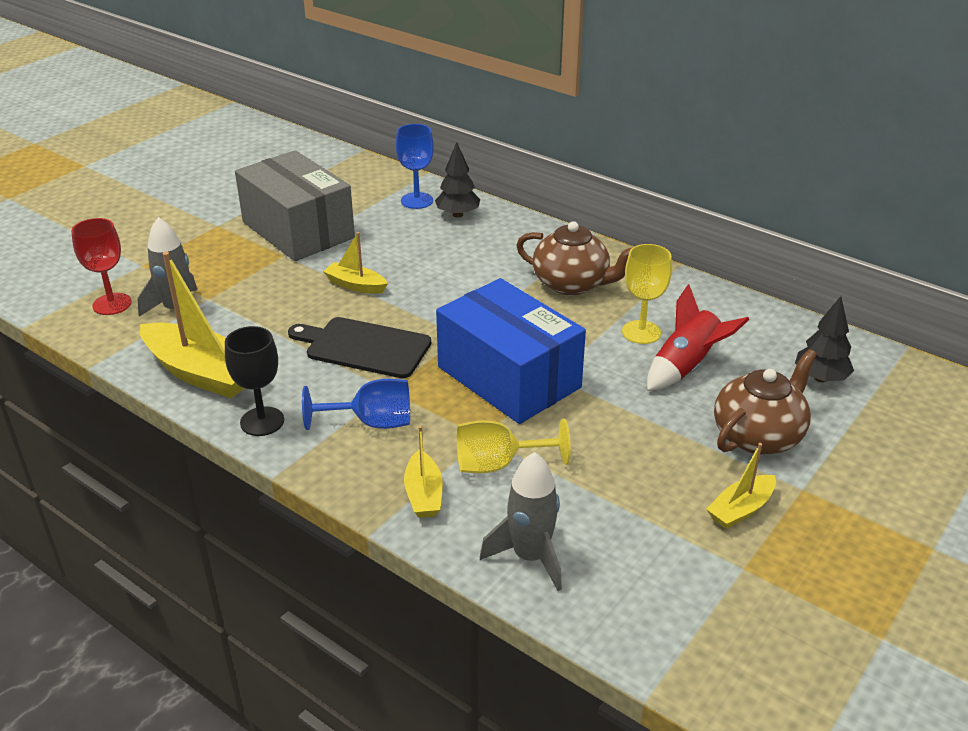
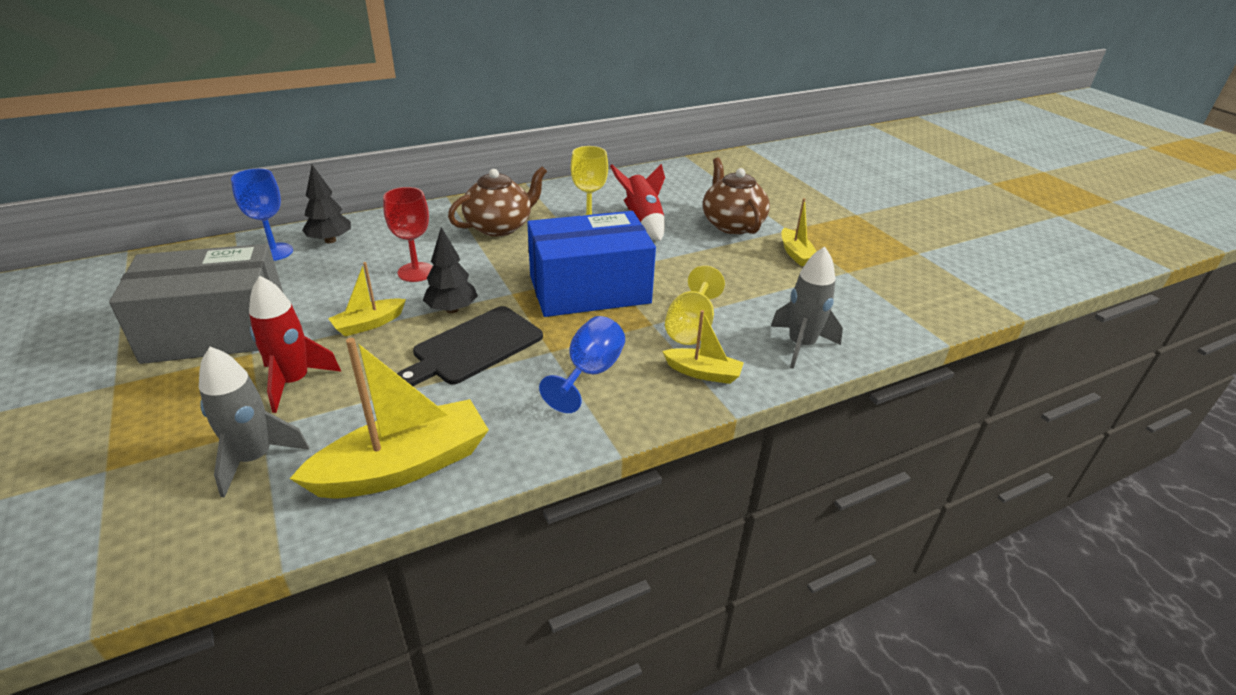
camera: 65 degrees left, 0 degrees up
red goblet [71,218,132,315] -> red goblet moved to [383,187,433,282]
black goblet [225,326,284,436] -> none
black tree [795,296,854,383] -> black tree moved to [423,227,478,313]
none -> red rocket [249,276,341,413]

